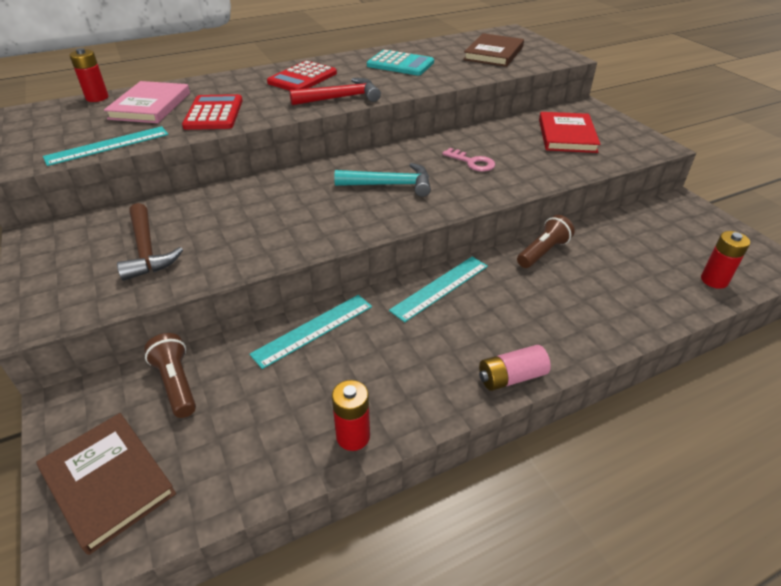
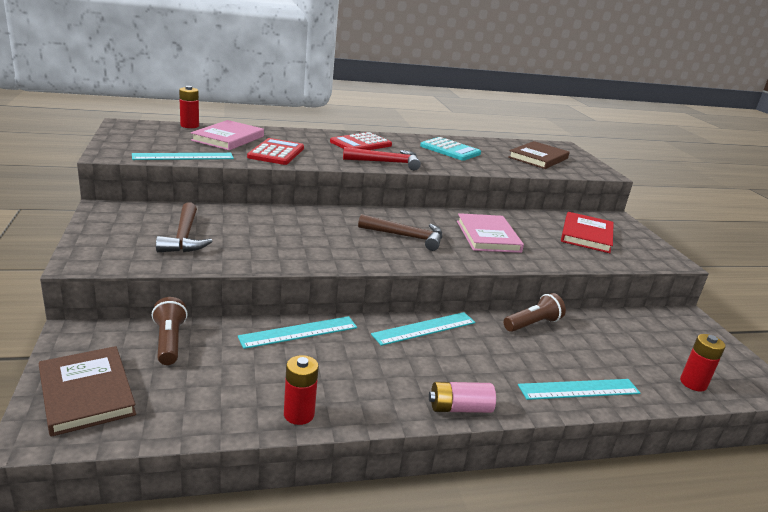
camera: 10 degrees right, 15 degrees down
turquoise hammer [334,163,431,197] -> brown hammer [358,214,442,251]
pink key [442,148,495,172] -> pink book [457,213,524,253]
none -> turquoise ruler [518,379,640,400]

